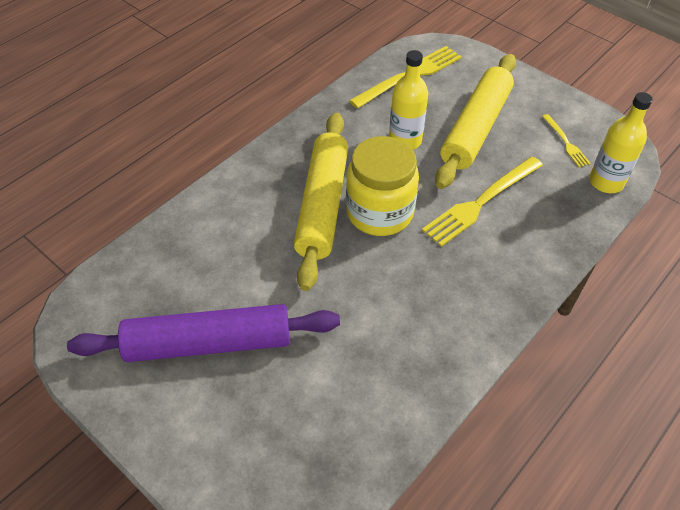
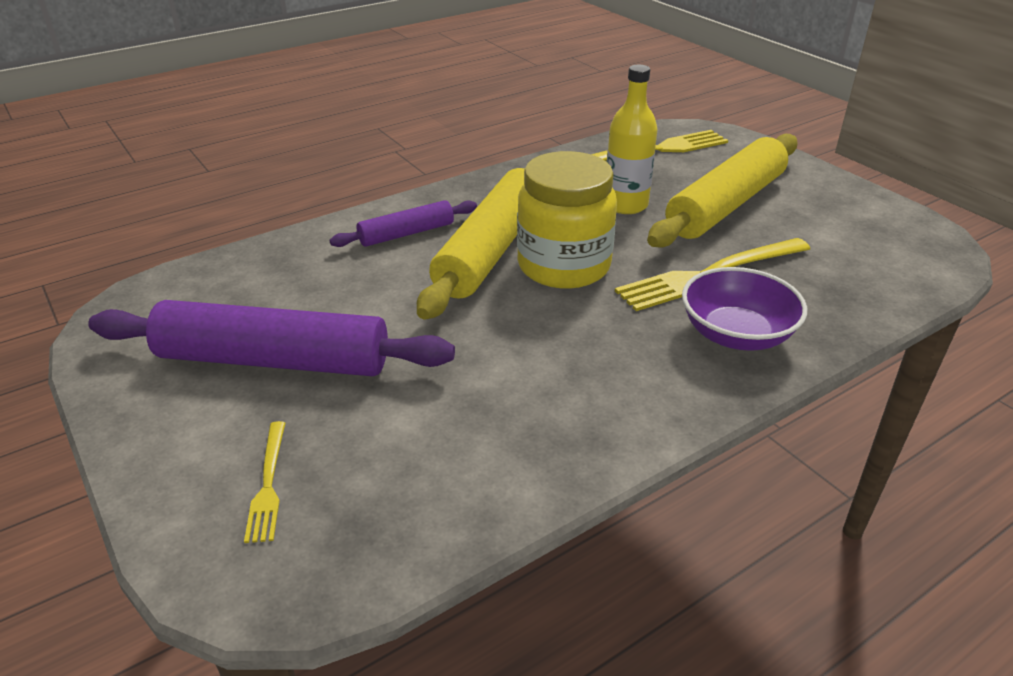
camera: 15 degrees right, 15 degrees down
yellow fork [542,114,591,167] -> yellow fork moved to [244,421,285,543]
yellow bottle [589,92,653,193] -> none
none -> purple rolling pin [330,200,477,247]
none -> purple bowl [682,267,807,351]

